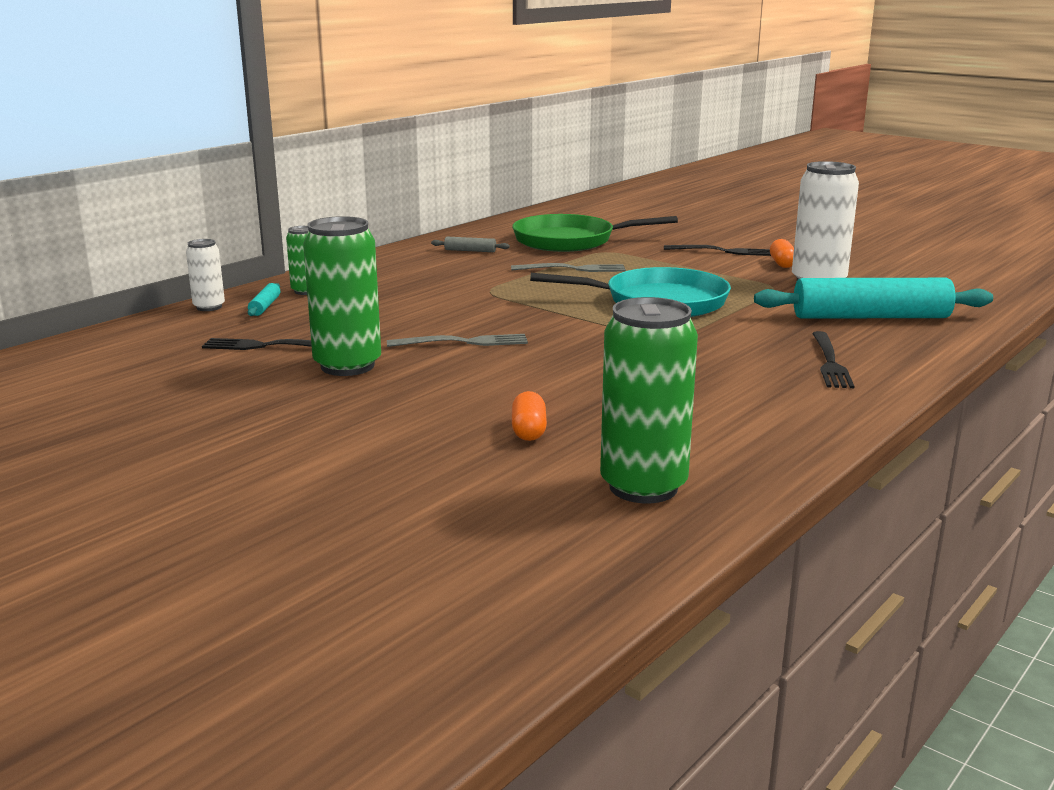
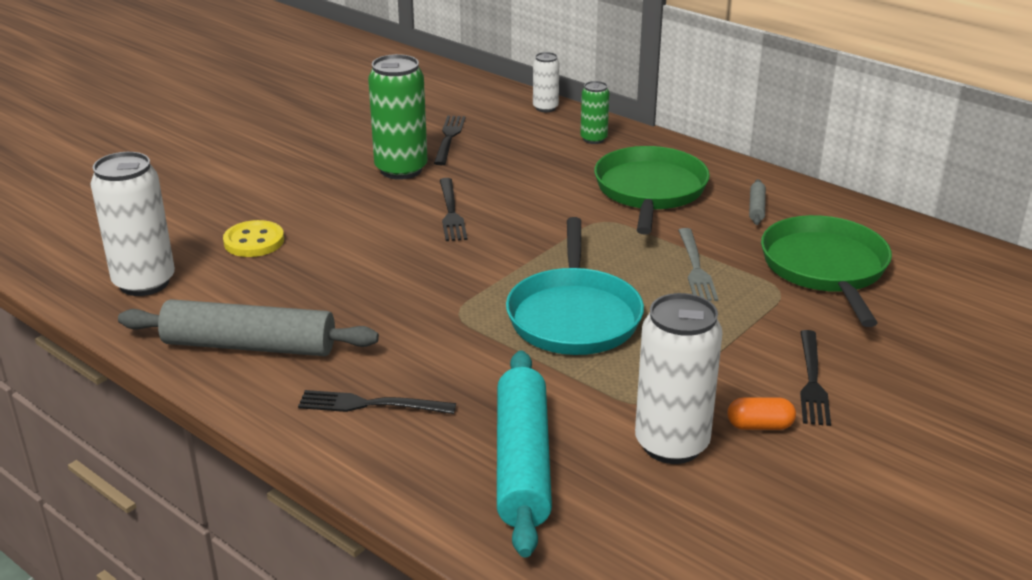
camera: 90 degrees right, 10 degrees up
turquoise rolling pin [248,283,280,316] -> none
grey fork [387,334,528,347] -> black fork [440,178,467,241]
orange capsule [512,391,547,441] -> yellow button [223,220,284,257]
green can [600,297,698,504] -> white can [90,152,175,296]
none -> grey rolling pin [118,299,379,356]
none -> green pan [594,146,710,235]

